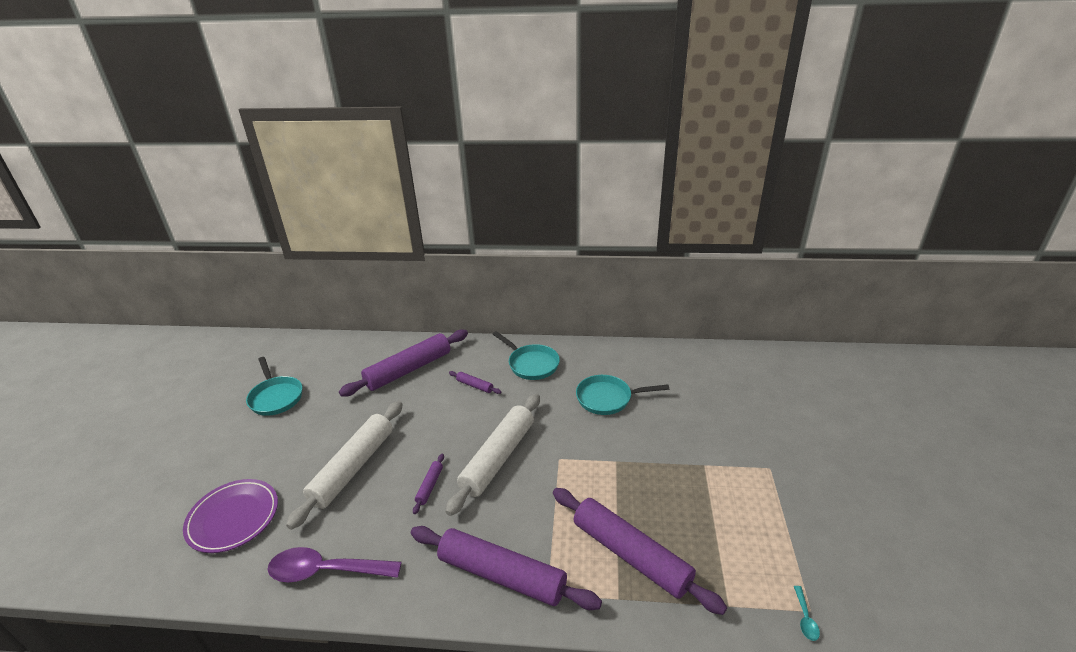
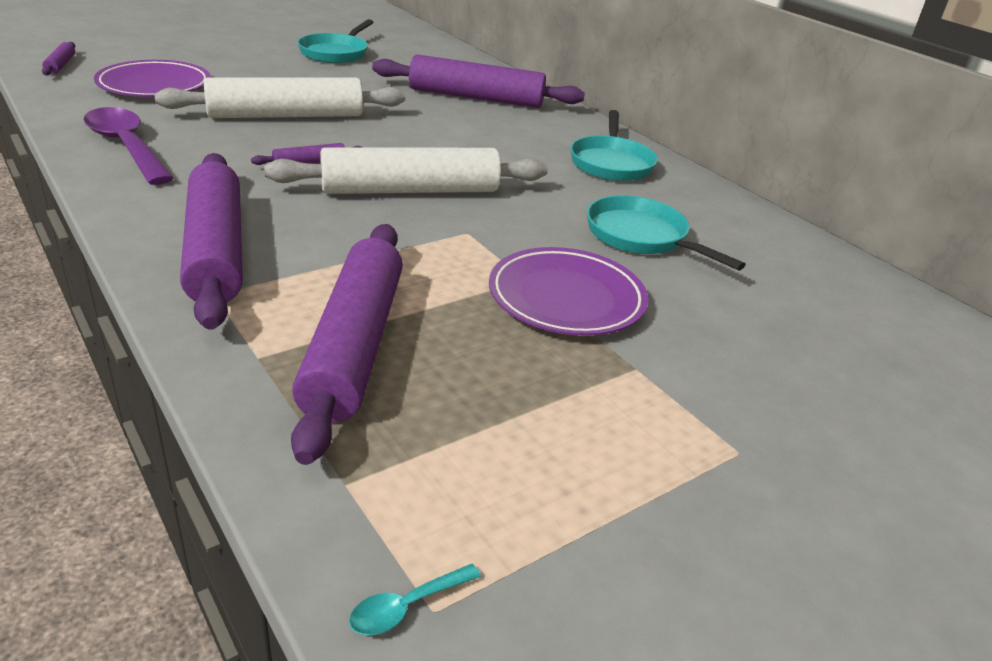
camera: 45 degrees right, 0 degrees up
purple rolling pin [449,371,501,394] -> purple rolling pin moved to [42,42,75,75]
none -> purple plate [489,247,648,336]

